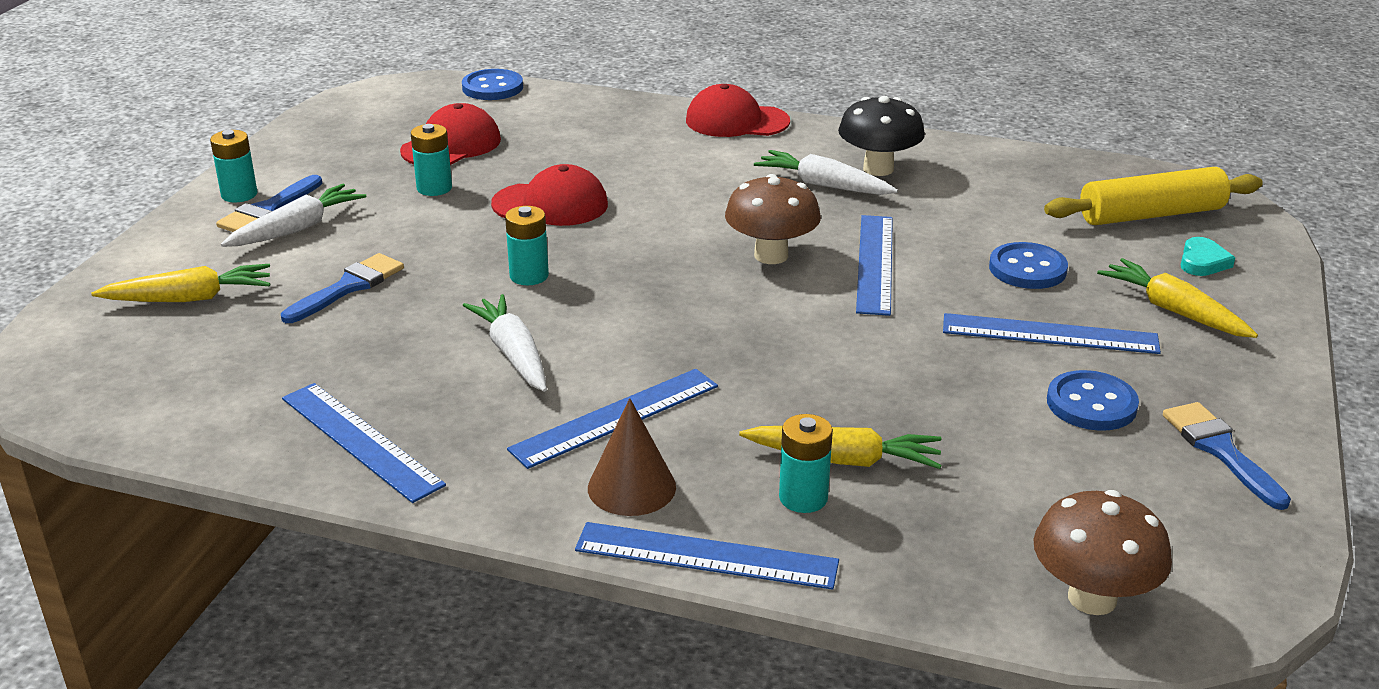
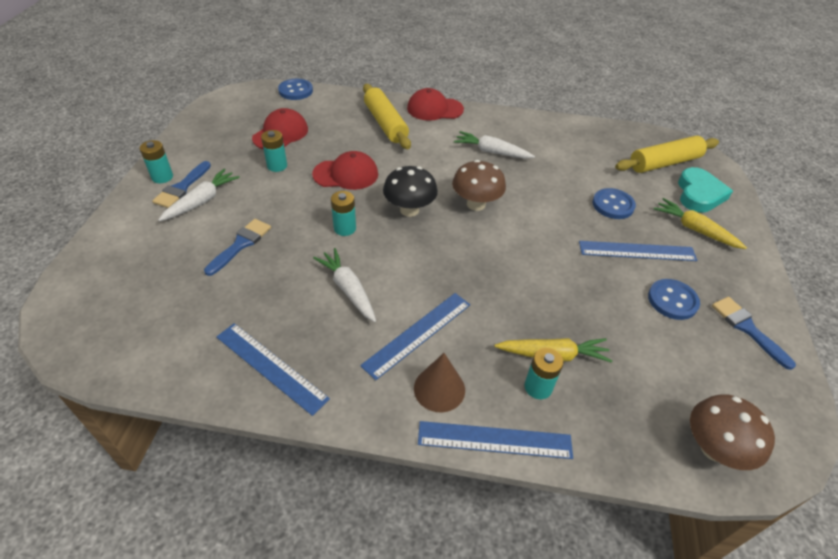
camera: 10 degrees left, 15 degrees up
yellow carrot [91,264,270,302] -> none
black mushroom [838,96,925,176] -> black mushroom moved to [383,166,438,217]
blue ruler [856,215,893,316] -> none
turquoise heart [1181,237,1235,276] -> turquoise heart [678,167,733,213], size x1.83
none -> yellow rolling pin [363,84,411,149]

